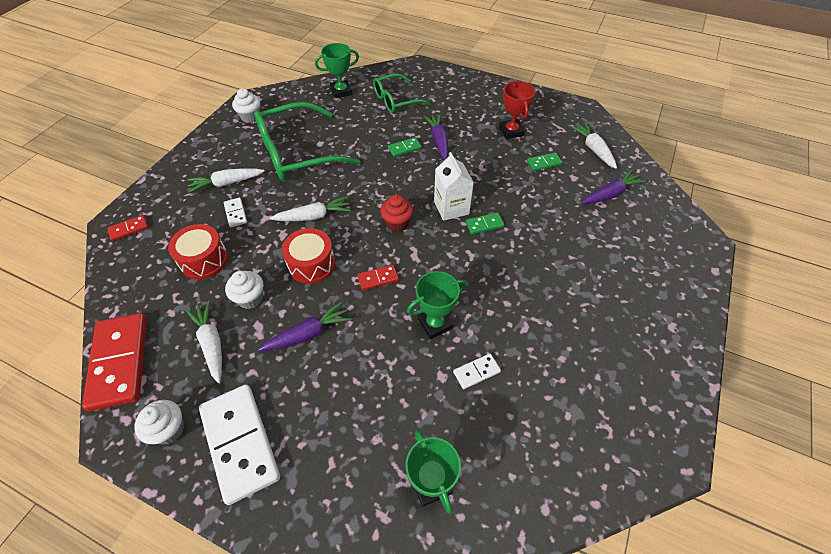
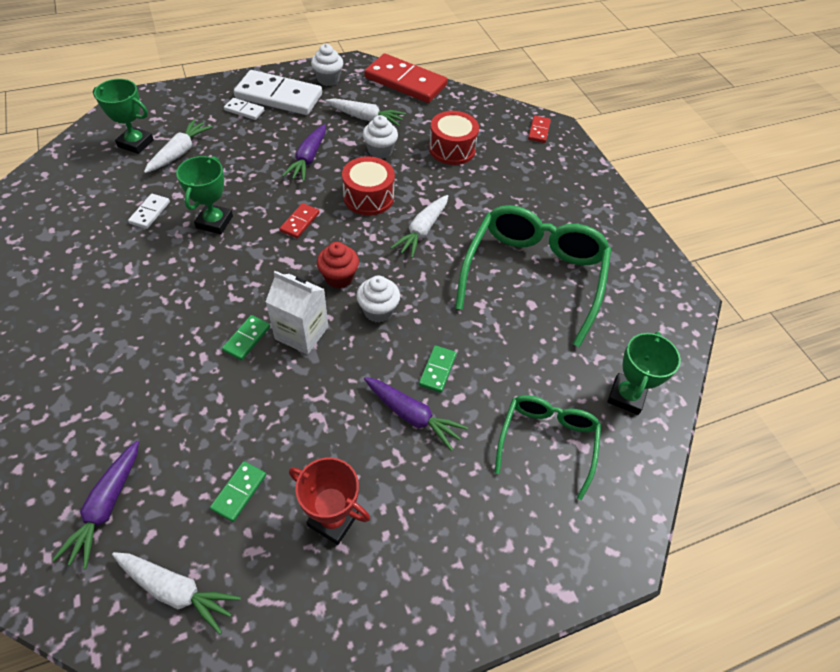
camera: 130 degrees right, 0 degrees up
white carrot [187,168,265,193] -> white carrot moved to [144,119,212,173]
white domino [224,198,247,227] -> white domino moved to [224,98,264,120]
white cupcake [232,88,260,123] -> white cupcake moved to [356,276,400,323]

